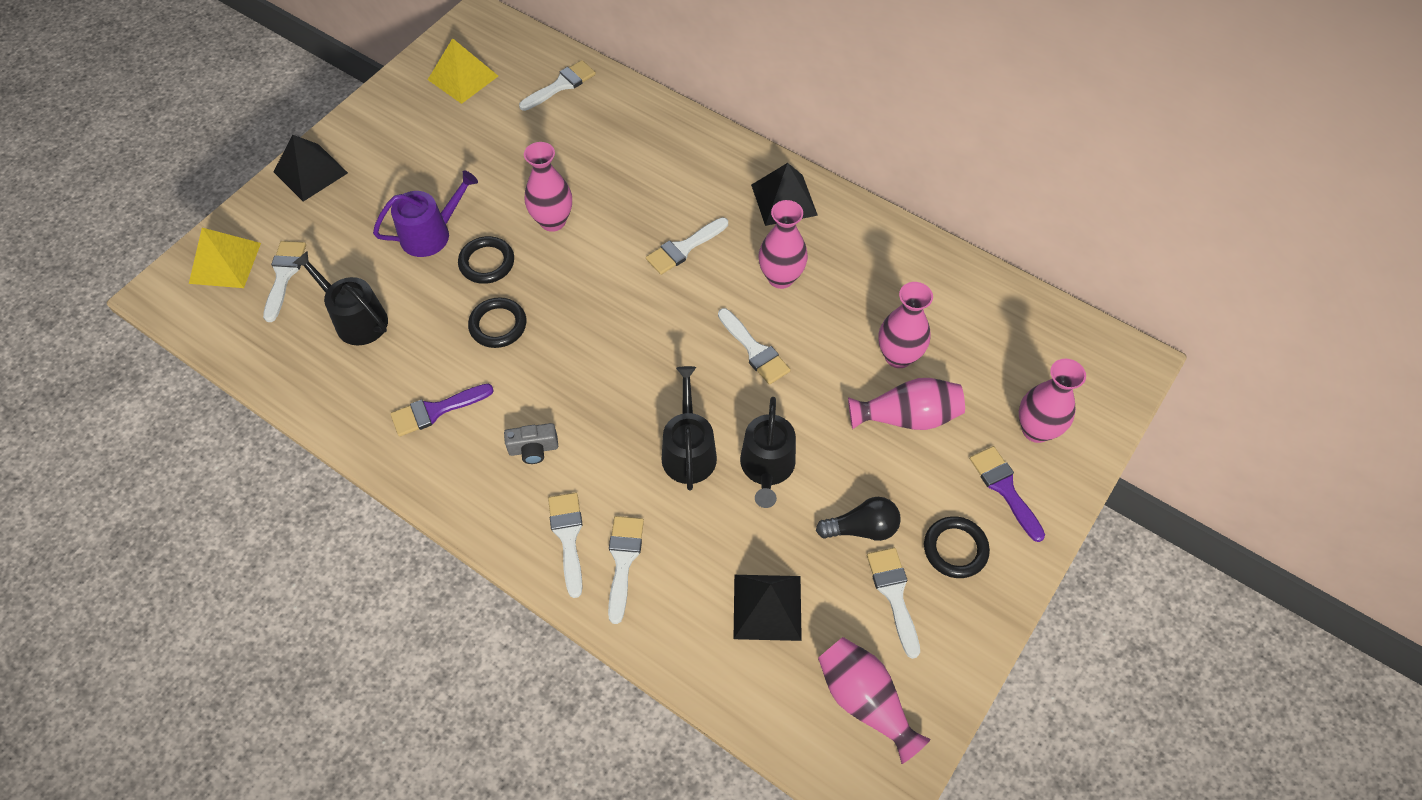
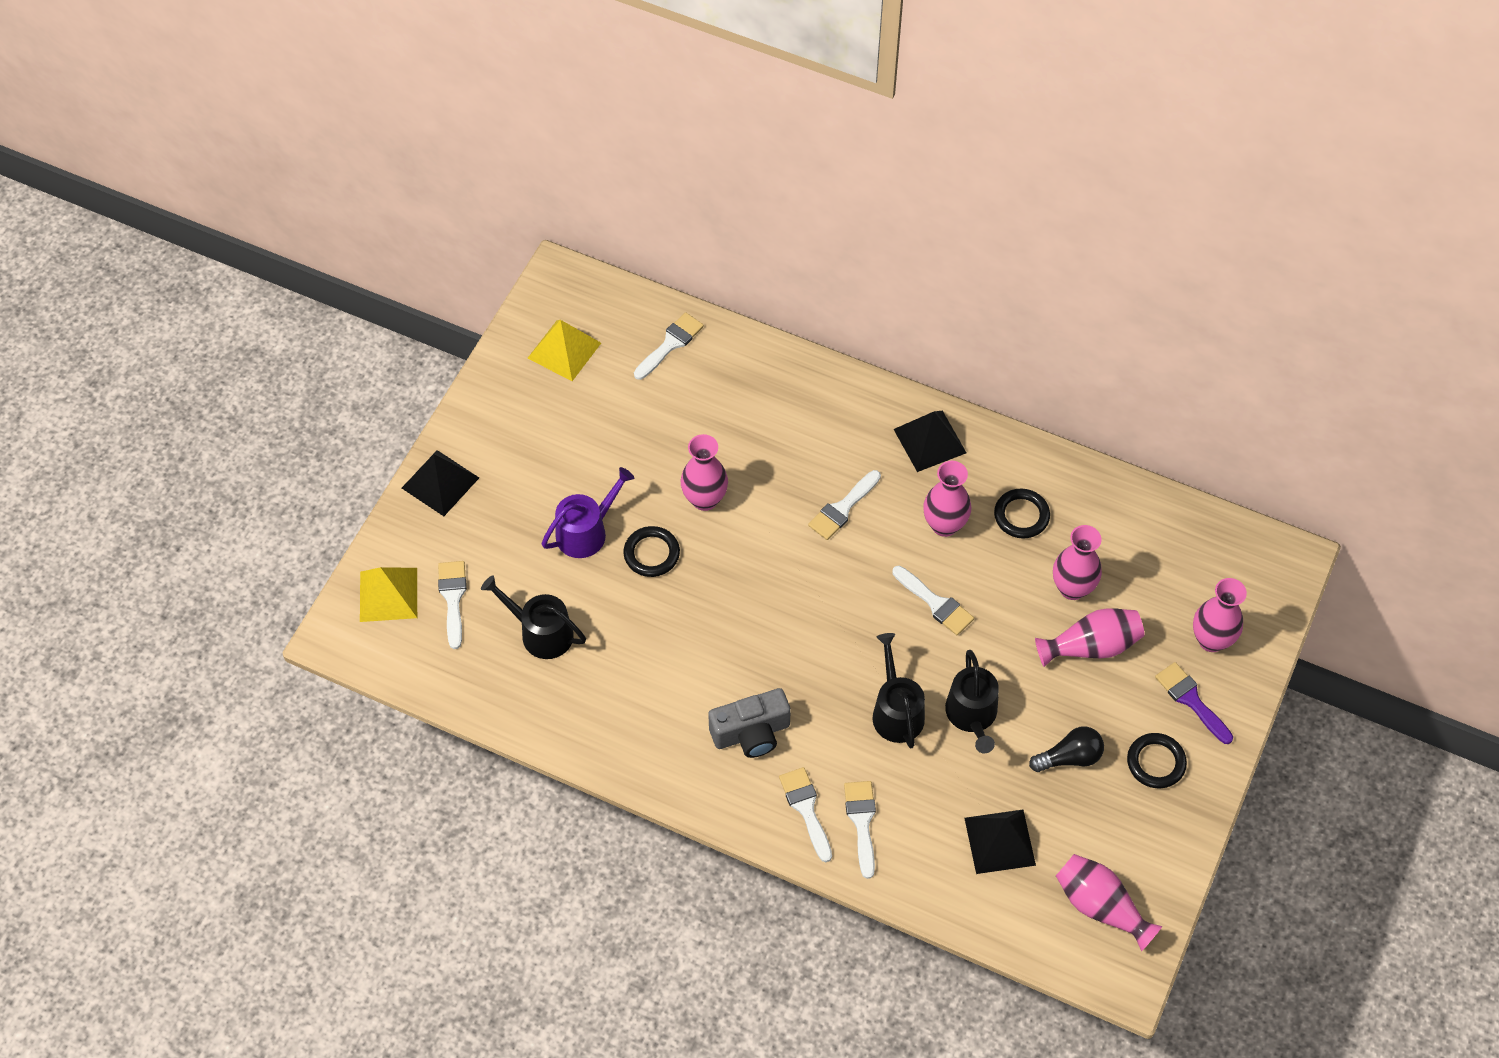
camera: 10 degrees left, 0 degrees up
purple brush [390,384,494,437] -> none
black ring [468,297,526,348] -> black ring moved to [994,489,1050,538]
grey camera [504,423,558,464] -> grey camera [708,688,791,758], size x1.67
white brush [867,548,920,659] -> none

